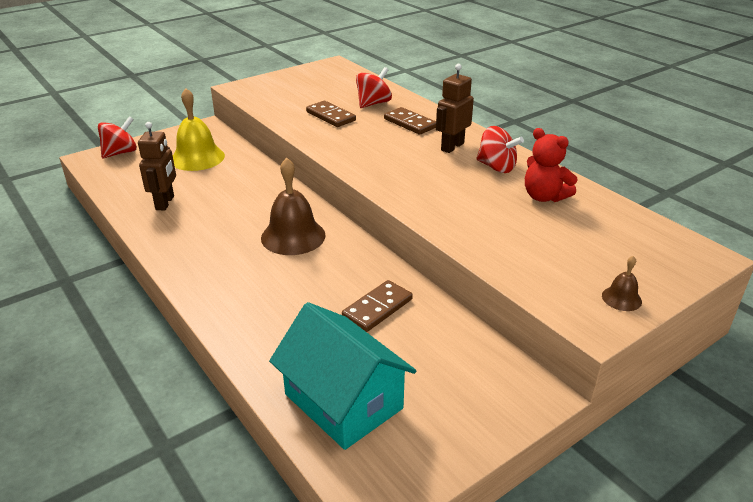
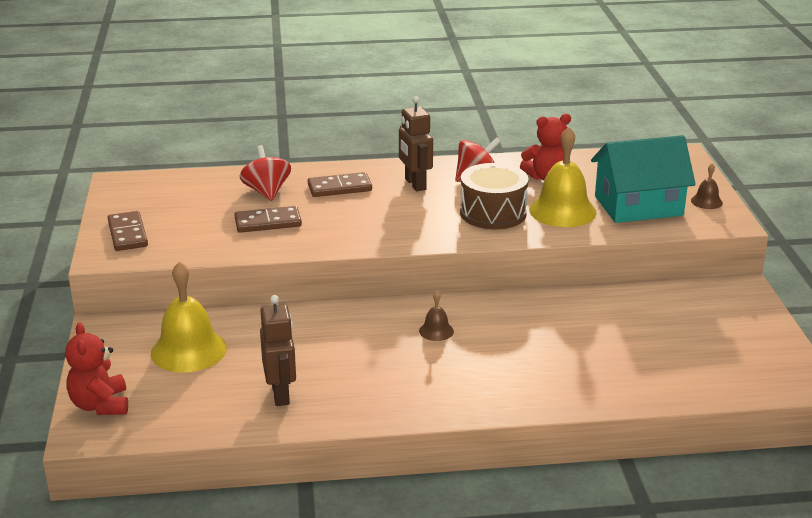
camera: 60 degrees left, 5 degrees down
red spinning top [98,116,137,158] -> red teddy bear [65,323,128,415]
brown robot [138,122,176,210] -> brown robot turned 45 degrees clockwise [260,295,296,406]
brown bell [261,158,326,255] -> brown bell [419,291,454,341], size x0.47
turquoise house [269,302,416,450] -> turquoise house moved to [591,135,696,223]
brown domino [342,280,413,332] -> brown domino moved to [108,211,148,251]
none -> brown drum [460,163,529,229]
none -> yellow bell [529,127,597,227]

